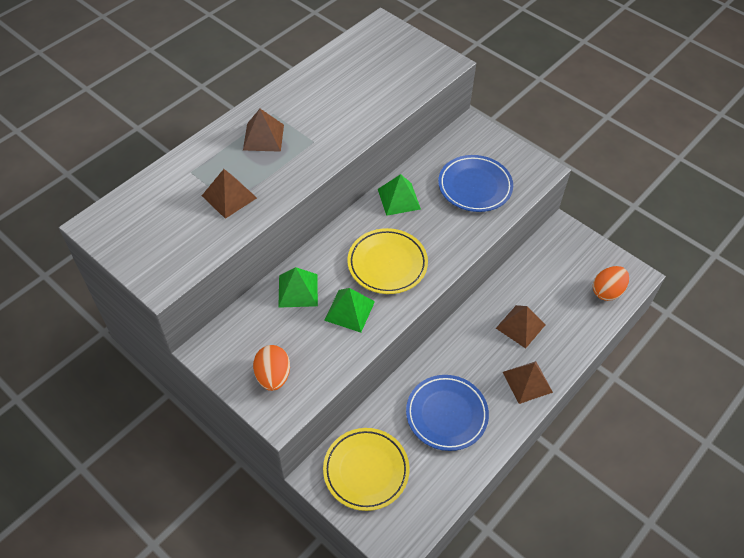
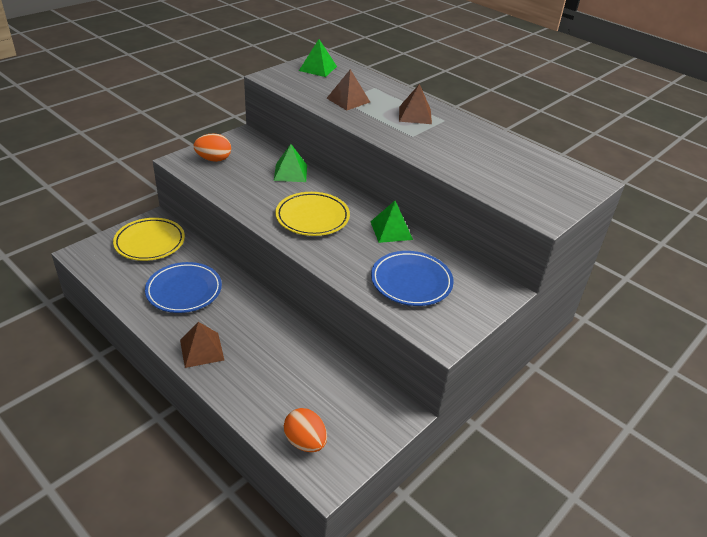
camera: 90 degrees right, 15 degrees down
green pyramid [324,288,375,332] -> green pyramid moved to [299,39,337,77]
brown pyramid [496,305,545,349] -> none

